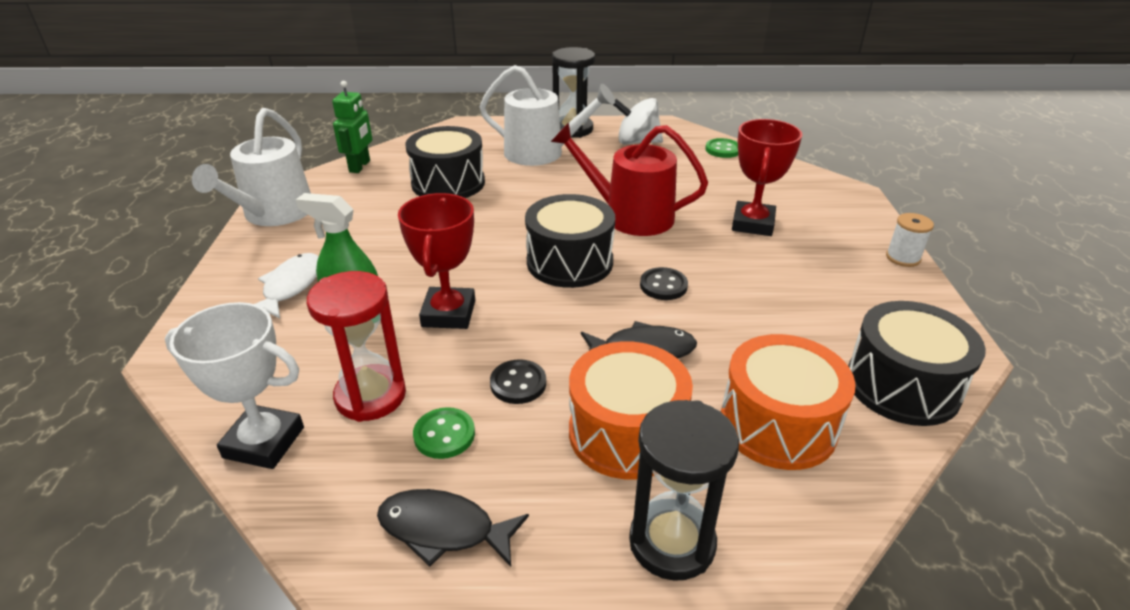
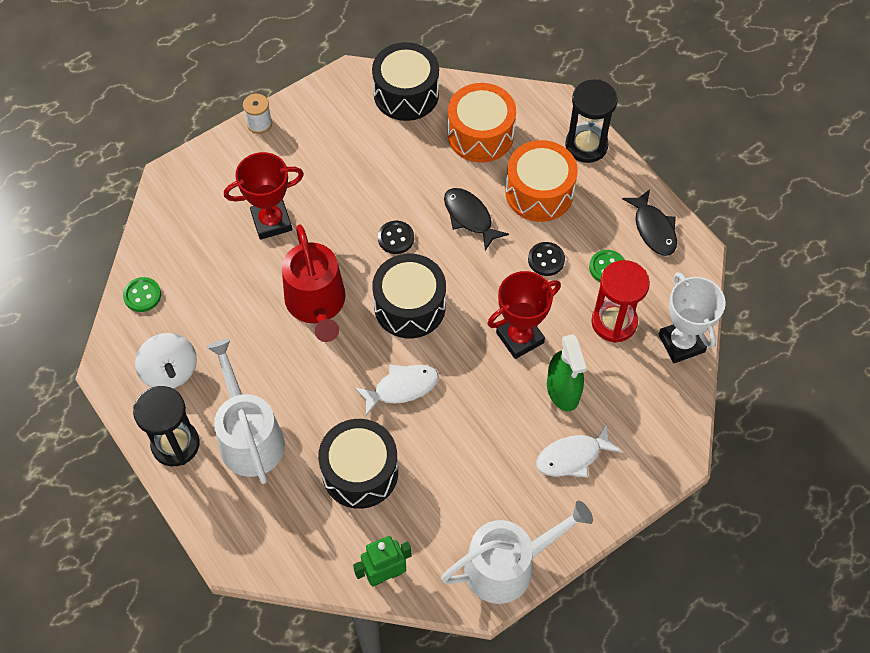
camera: 125 degrees left, 25 degrees up
none -> white fish [354,365,439,416]

